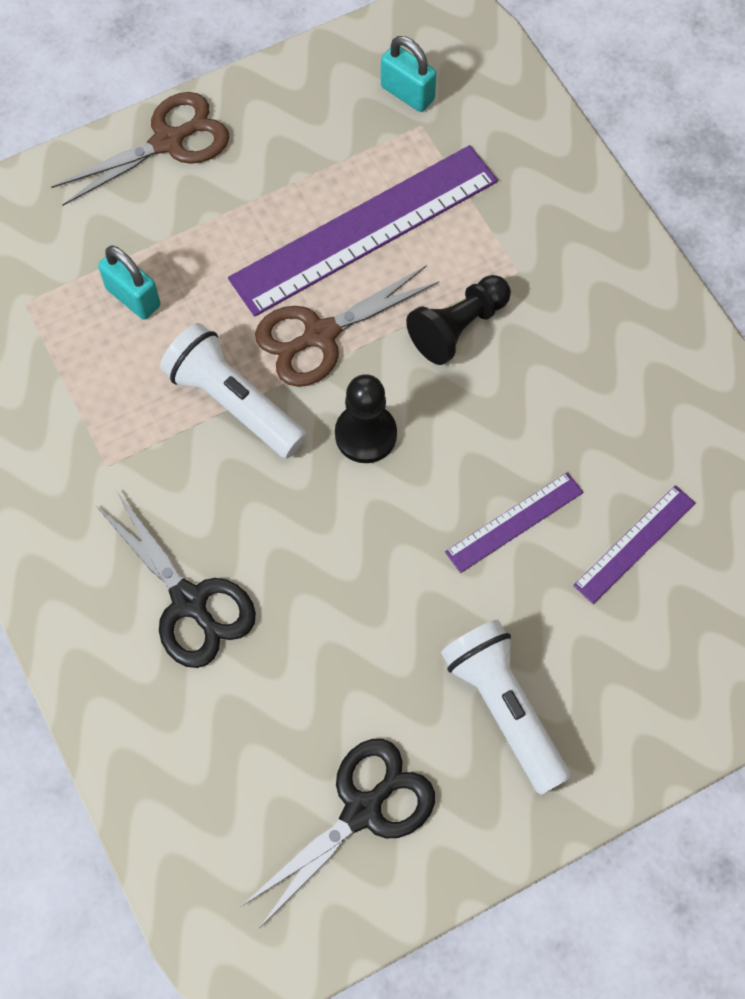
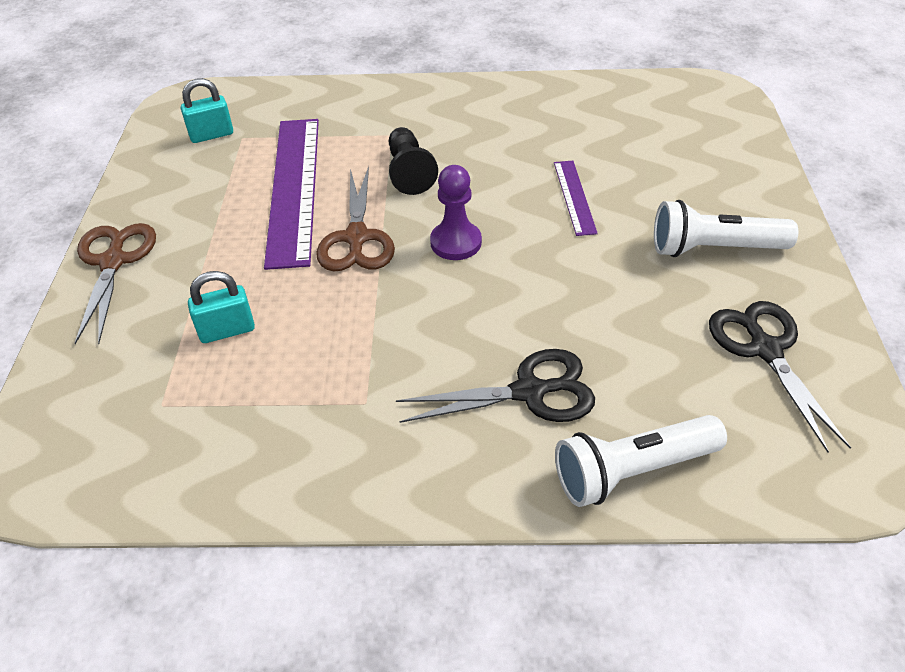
camera: 60 degrees left, 20 degrees down
white flashlight [160,323,307,458] -> white flashlight moved to [555,415,727,507]
black pawn [335,374,397,463] -> purple pawn [430,165,482,260]
purple ruler [573,485,695,604] -> none

